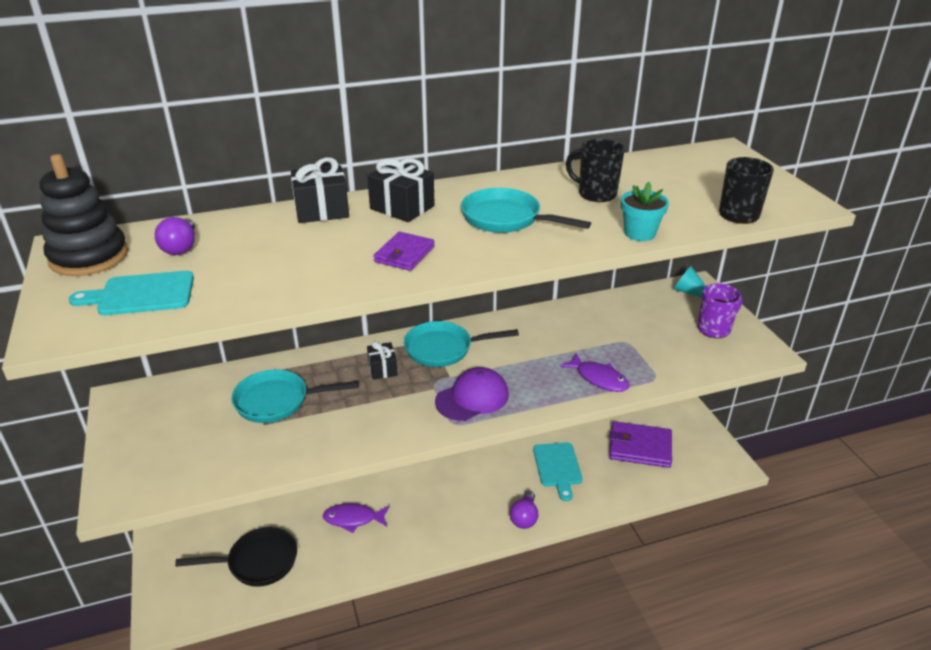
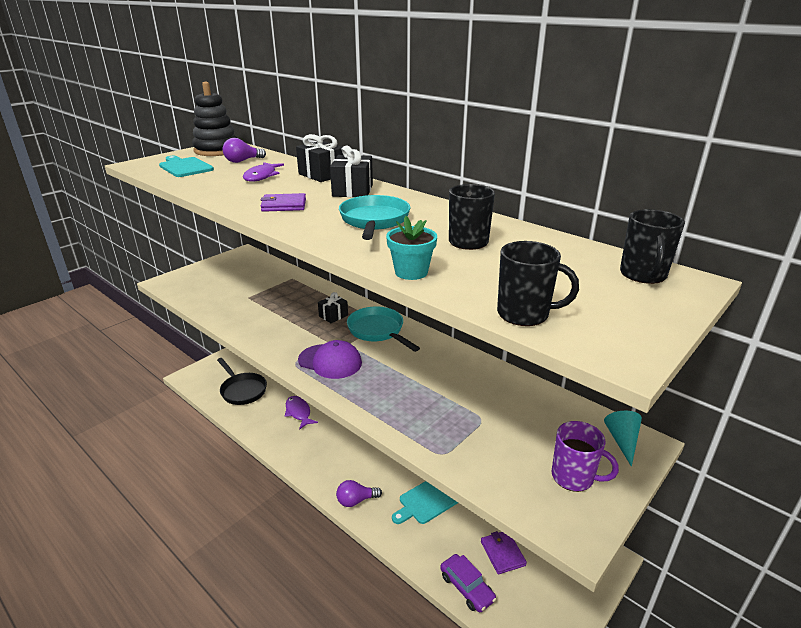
camera: 60 degrees right, 5 degrees down
turquoise pan [231,370,359,423] -> none
purple fish [560,353,629,392] -> purple fish moved to [243,162,284,182]
purple wallet [609,421,672,468] -> purple wallet [481,531,527,574], size x0.61
none -> purple car [440,554,496,613]
none -> black mug [620,209,685,284]

